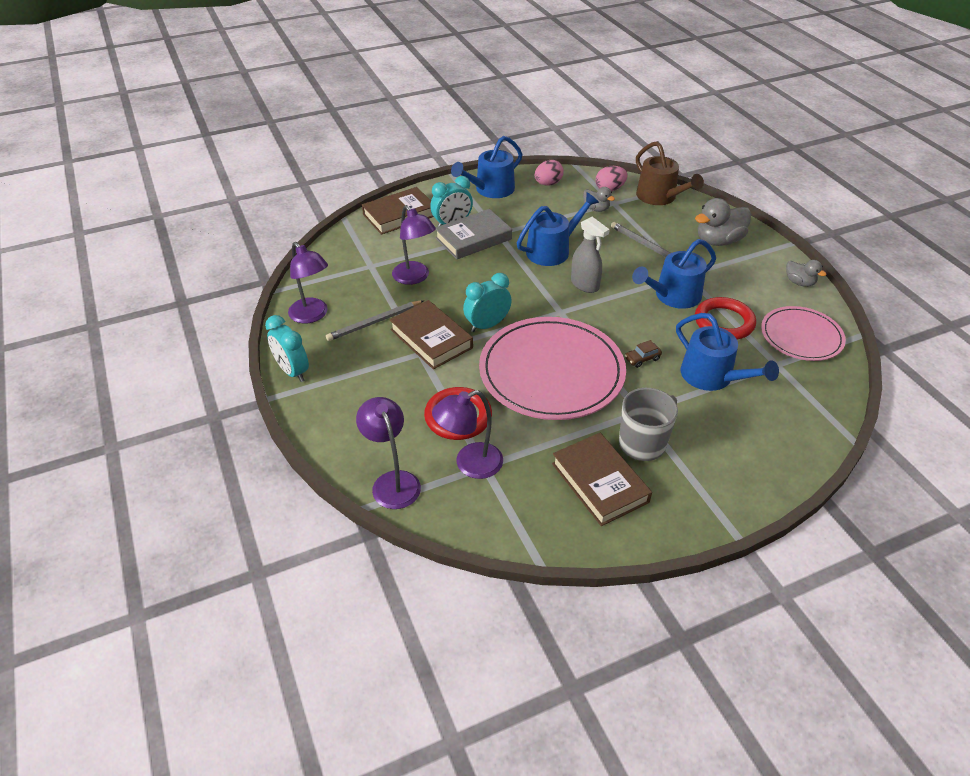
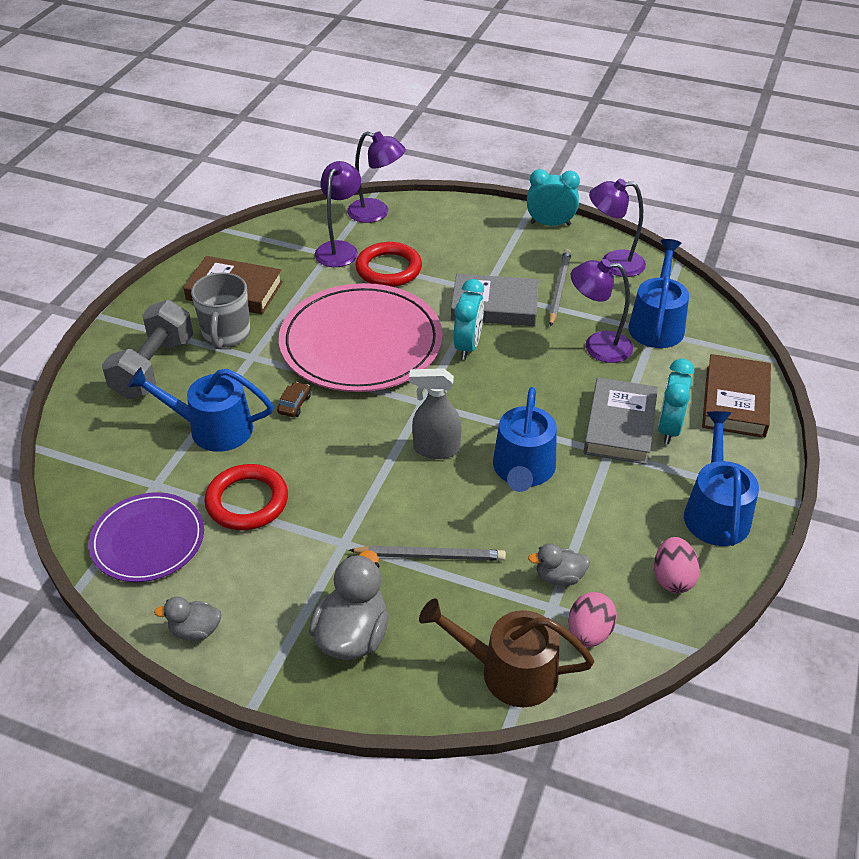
camera: 135 degrees right, 0 degrees up
brown book [389,300,473,369] -> grey book [451,274,539,326]
blue watering can [632,239,716,309] -> blue watering can moved to [628,239,689,348]
pink plate [761,306,846,361] -> purple plate [89,492,204,582]
none -> grey dumbbell [102,300,193,399]

